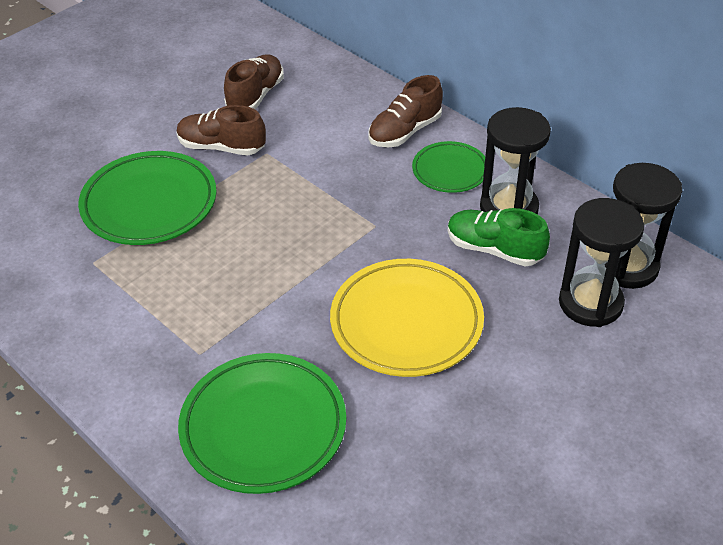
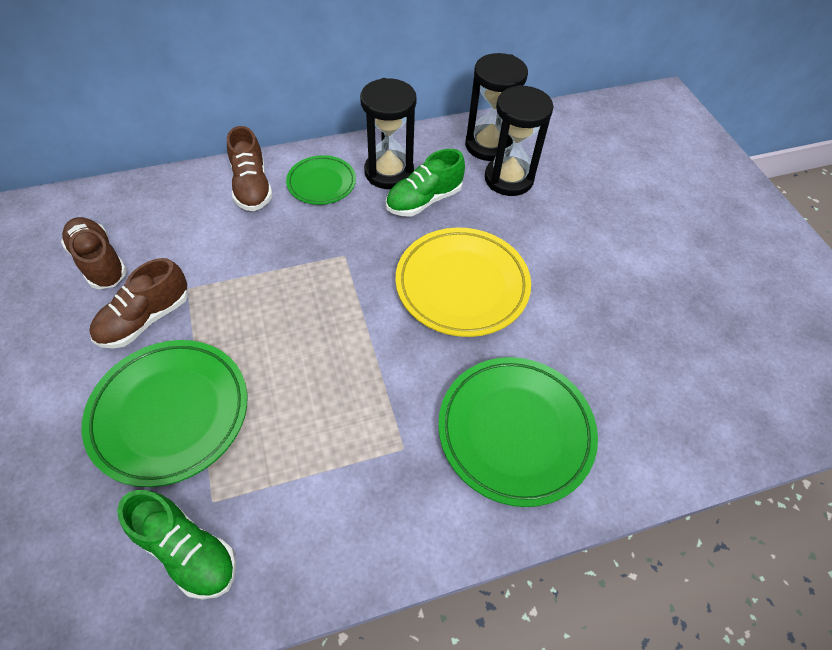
camera: 65 degrees left, 10 degrees up
none -> green shoe [117,490,236,600]

